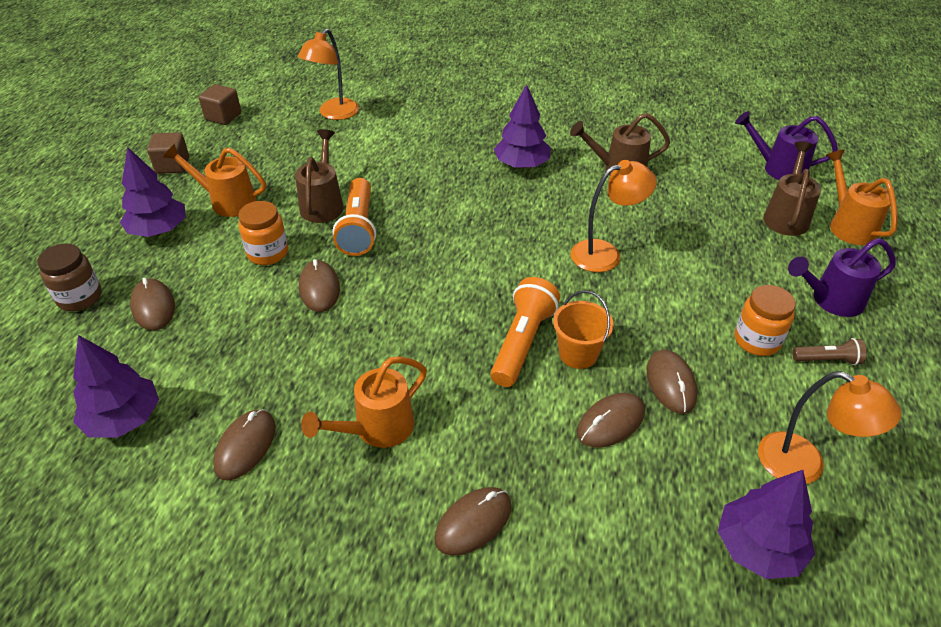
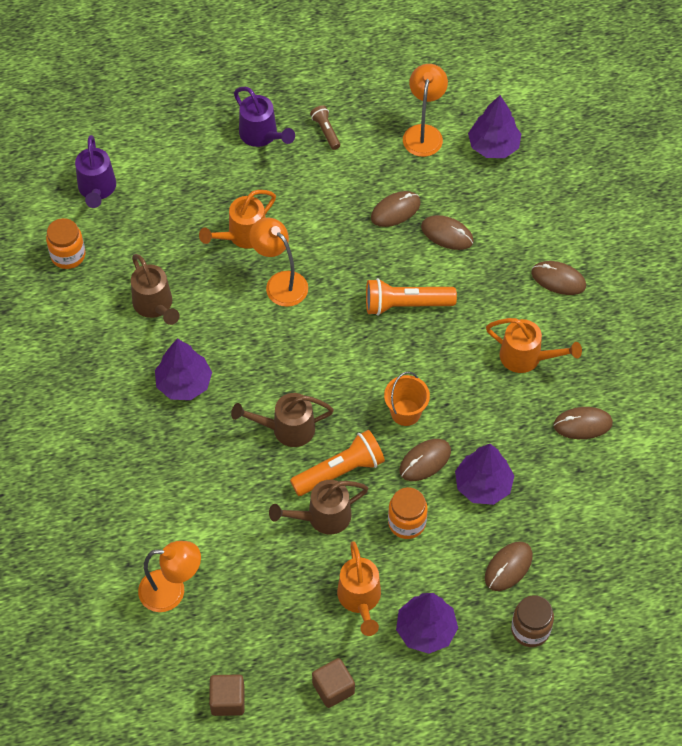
camera: 115 degrees left, 15 degrees up
purple tree [73,335,159,438] -> purple tree moved to [455,444,514,505]
orange bucket [553,290,614,369] -> orange bucket moved to [384,372,430,426]
orange jar [735,285,796,356] -> orange jar moved to [46,218,85,269]
brown watering can [763,141,821,236] -> brown watering can moved to [231,393,334,447]
orange watering can [825,149,898,245] -> orange watering can moved to [199,190,276,249]

